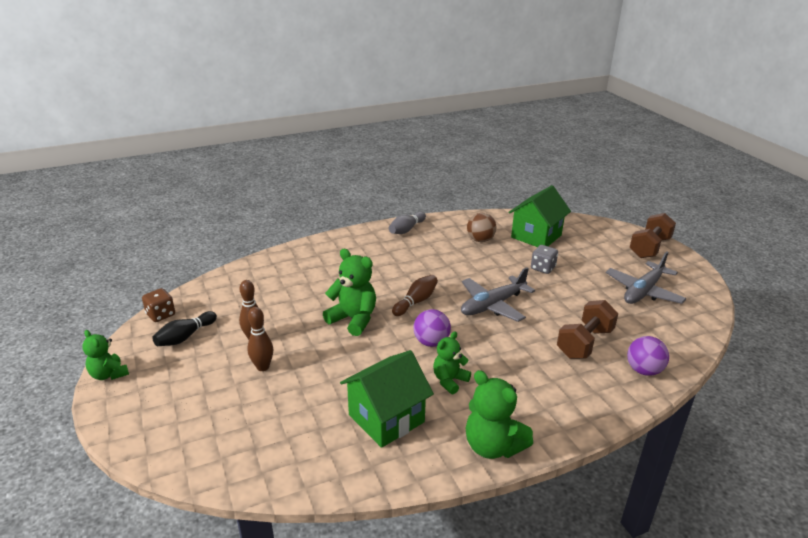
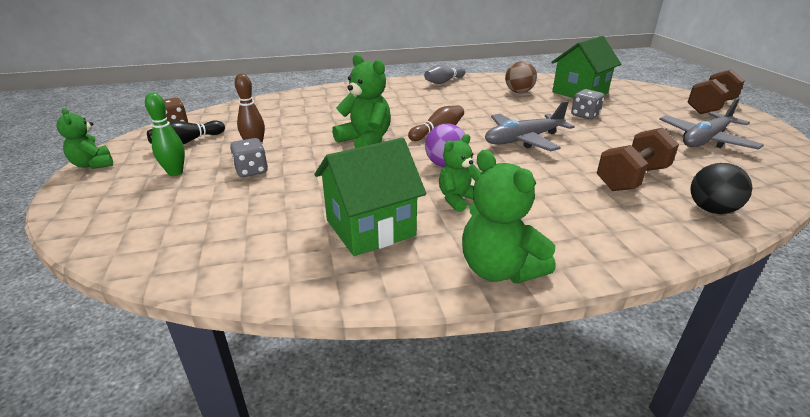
camera: 10 degrees right, 0 degrees up
brown bowling pin [247,307,273,371] -> grey dice [230,138,268,177]
purple ball [627,336,669,376] -> black ball [690,163,752,214]
none -> green bowling pin [145,92,185,176]

